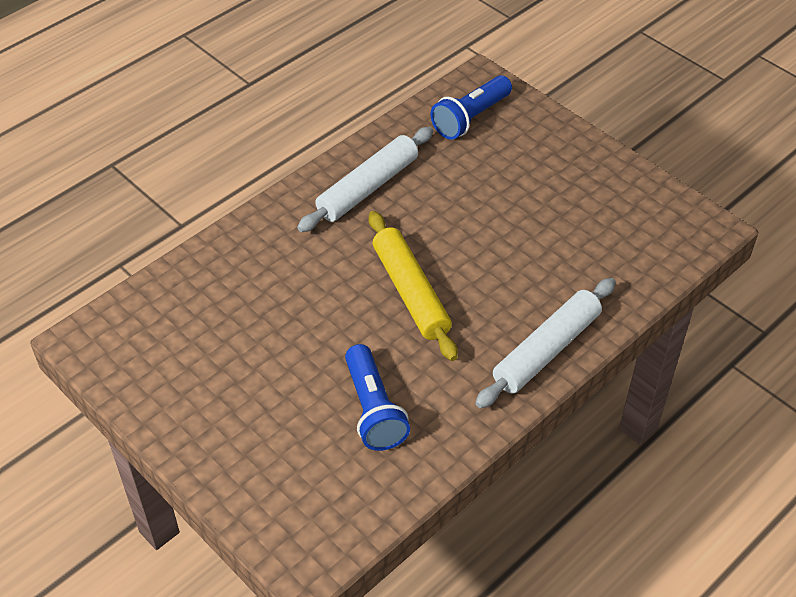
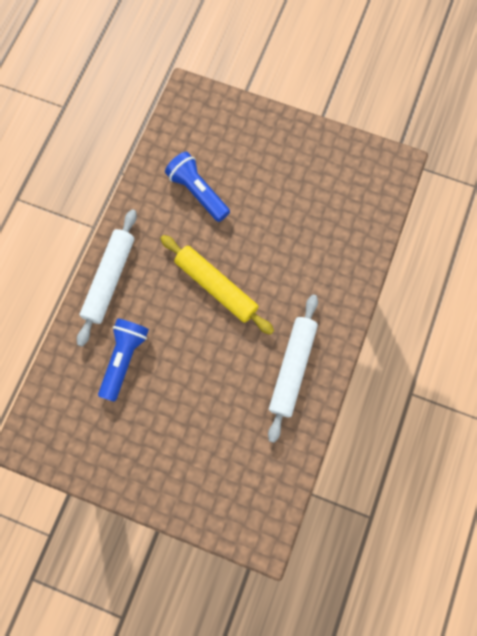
camera: 155 degrees right, 25 degrees up
blue flashlight [431,75,512,140] -> blue flashlight moved to [98,318,149,402]

